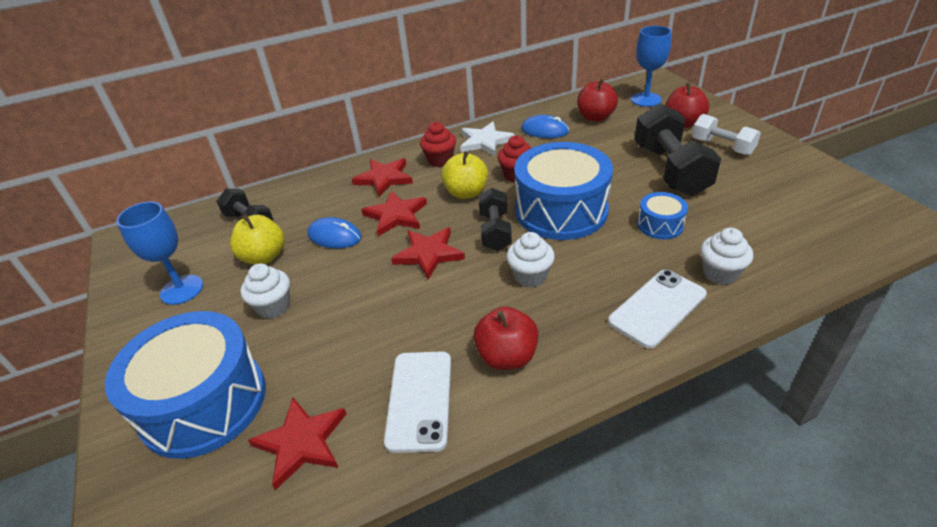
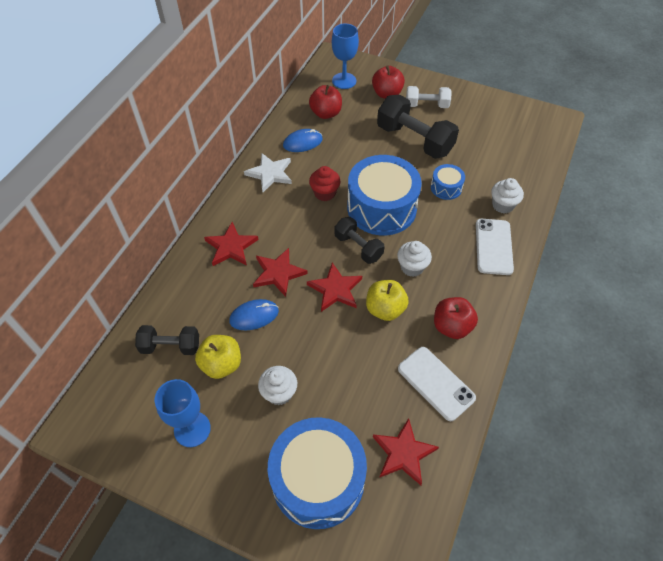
camera: 45 degrees left, 15 degrees up
red cupcake [420,122,456,167] -> none
yellow apple [441,151,488,199] -> yellow apple moved to [366,280,409,321]

